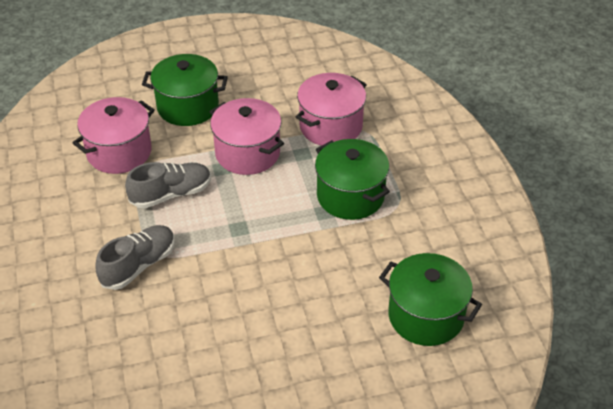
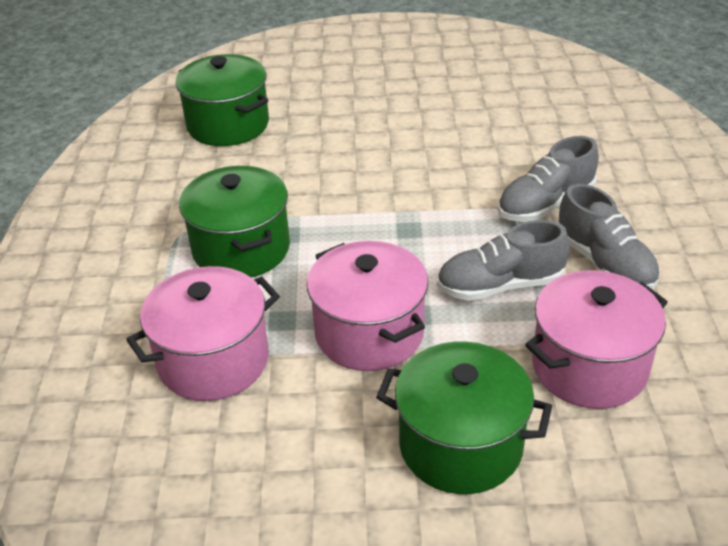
camera: 165 degrees left, 5 degrees down
none -> grey shoe [558,184,660,290]

